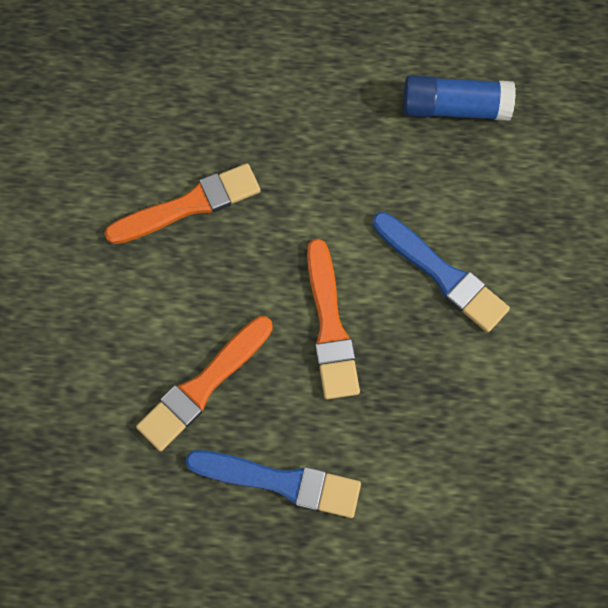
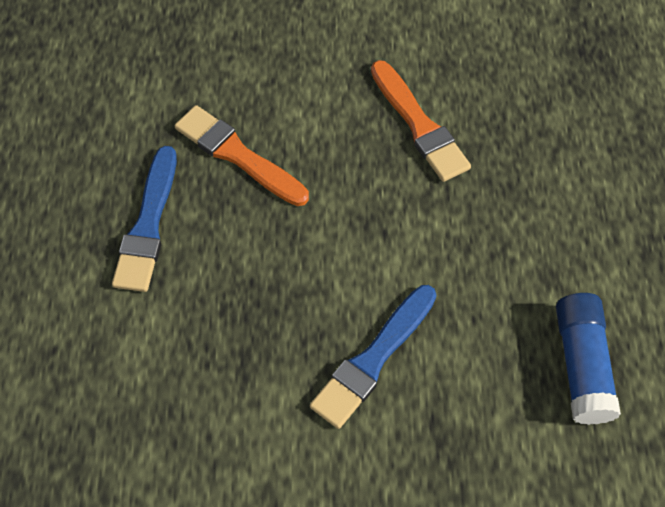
camera: 85 degrees right, 10 degrees down
orange brush [307,239,360,400] -> none

